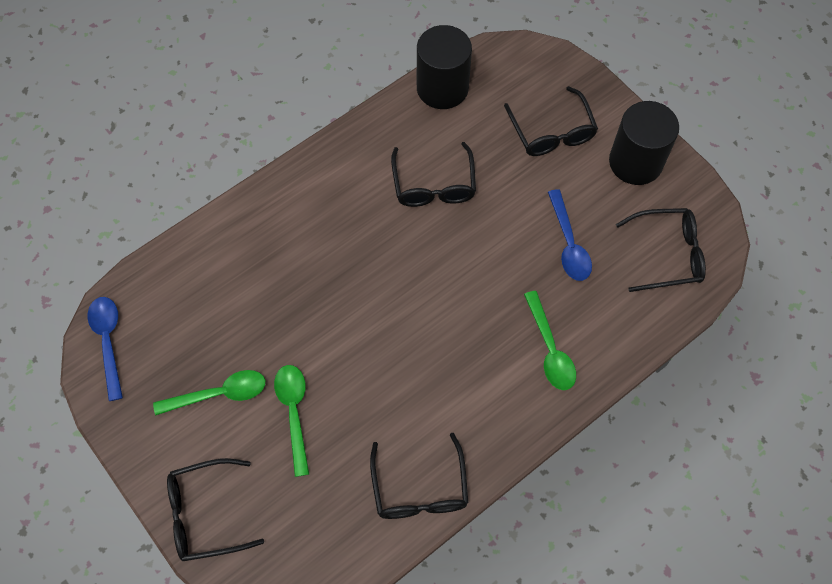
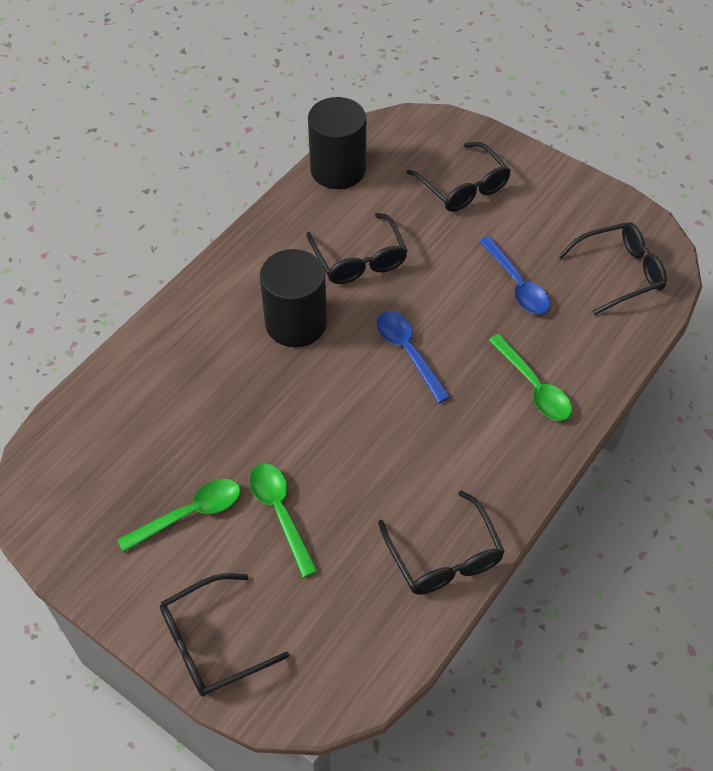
camera: 15 degrees left, 10 degrees down
blue spoon [88,297,123,401] -> blue spoon moved to [376,311,450,403]
black cylinder [609,101,679,185] -> black cylinder moved to [260,249,327,347]

